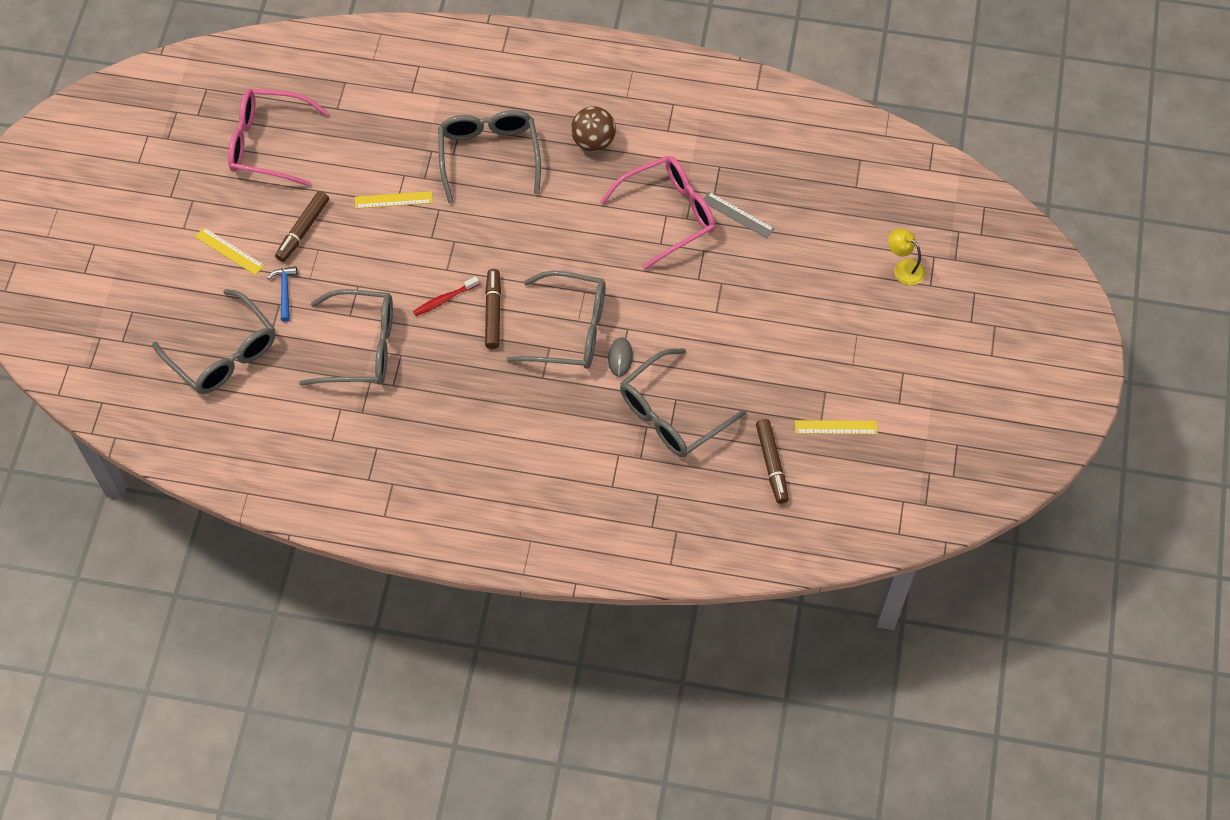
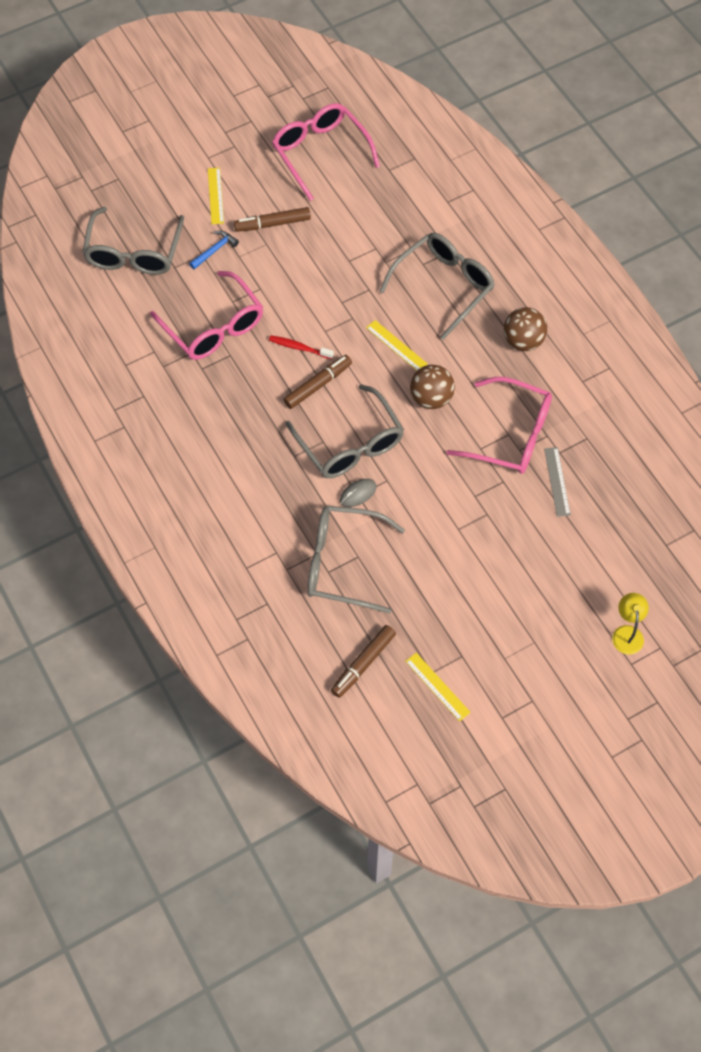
camera: 50 degrees right, 0 degrees up
grey glasses [299,289,393,386] -> pink glasses [150,271,263,360]
yellow ruler [355,191,433,209] -> yellow ruler moved to [366,320,428,370]
none -> brown ball [410,365,455,409]

